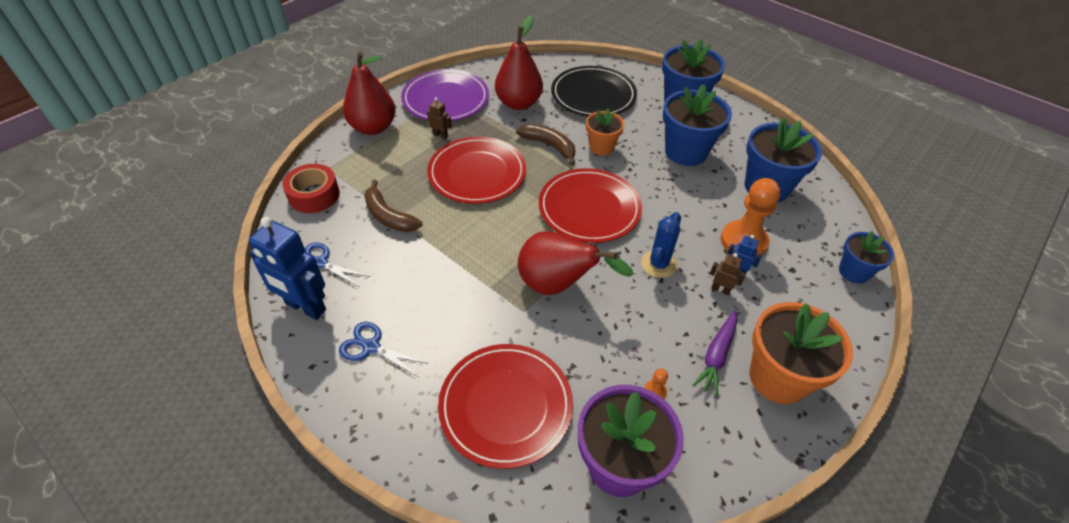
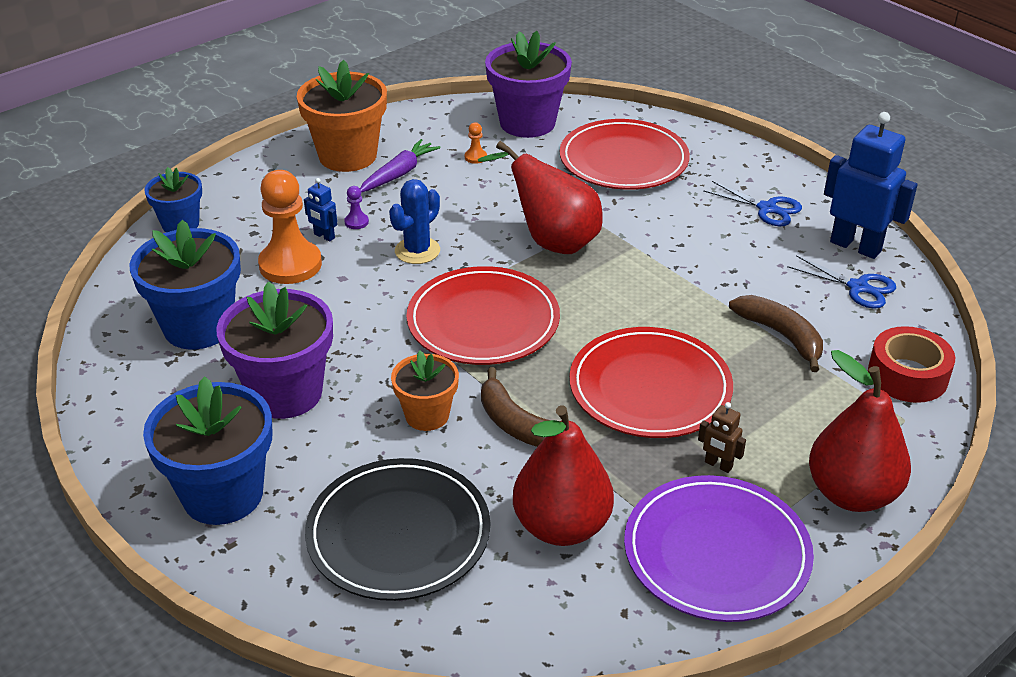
camera: 170 degrees left, 10 degrees down
blue flower pot [663,84,732,166] -> purple flower pot [216,281,333,419]
brown robot [710,253,746,295] -> purple pawn [344,186,369,229]

